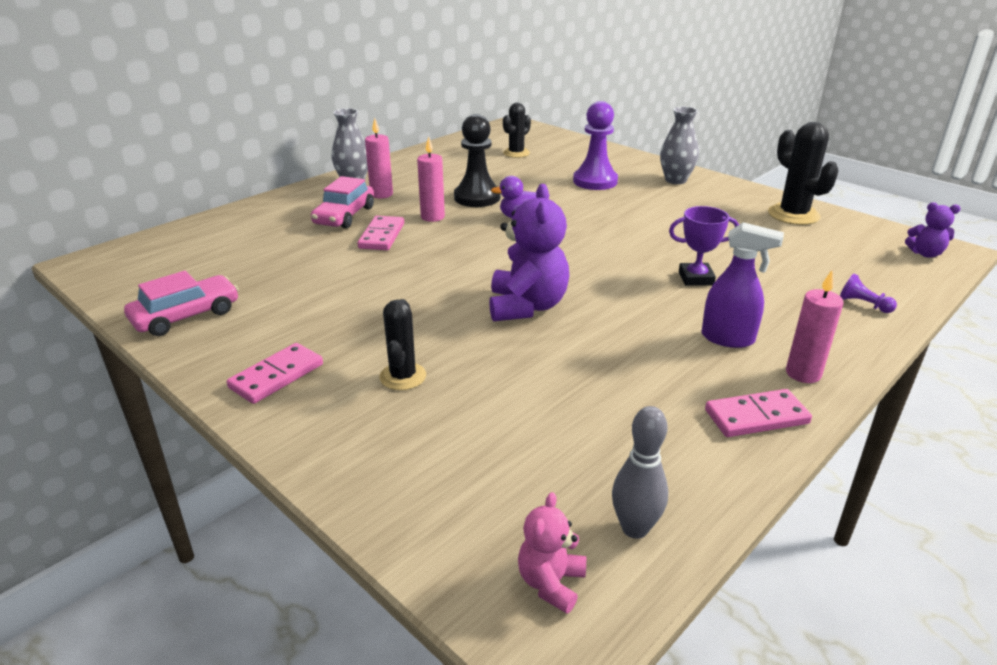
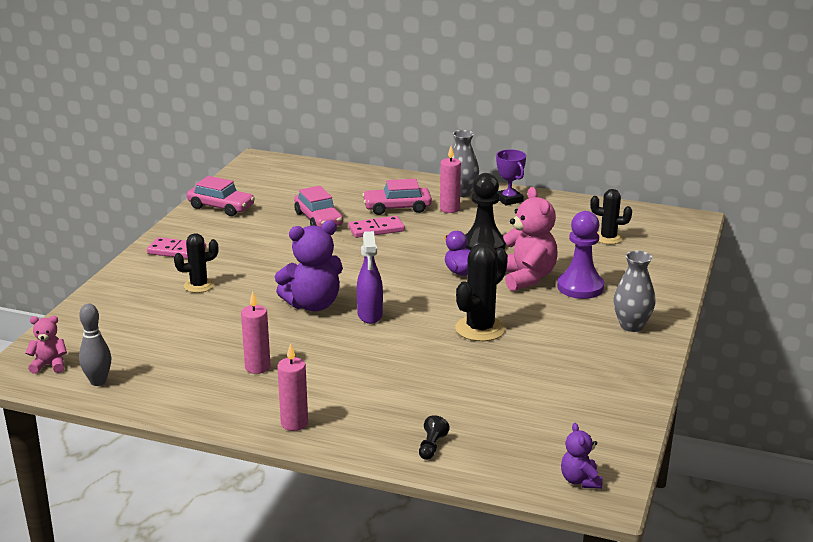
camera: 65 degrees right, 5 degrees down
pink candle [417,136,445,222] -> pink candle moved to [241,291,270,374]
purple trophy [669,206,739,286] -> purple trophy moved to [496,149,526,206]
purple spray bottle [702,222,784,348] -> purple spray bottle moved to [357,231,383,324]
pink domino [705,389,812,437] -> none
black cactus [768,122,839,225] -> black cactus moved to [455,243,508,341]
purple pawn [840,274,897,313] -> black pawn [419,415,450,460]
none -> pink car [294,186,343,227]
none -> pink teddy bear [503,187,558,291]

